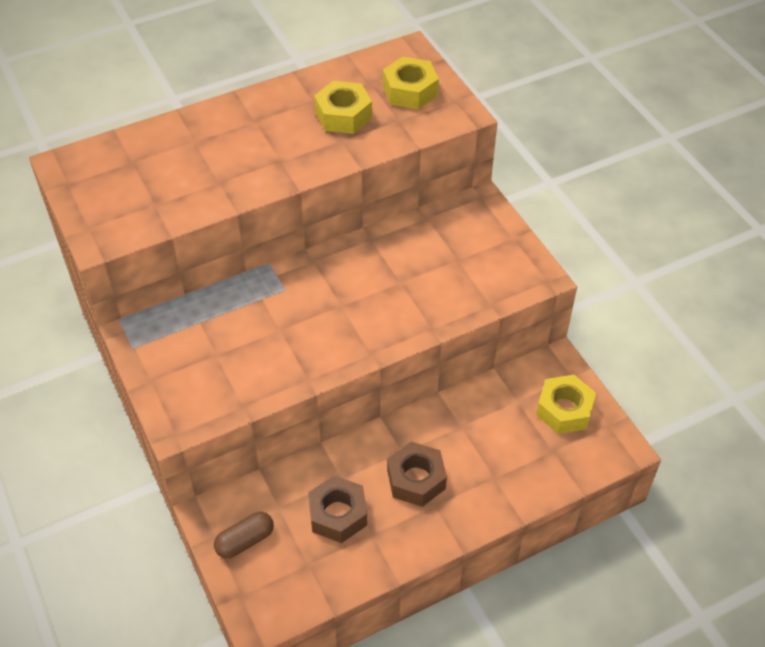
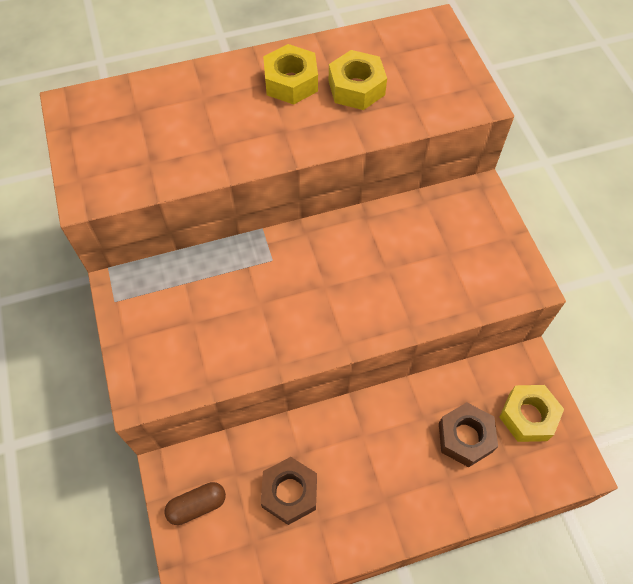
camera: 10 degrees right, 10 degrees up
yellow nut [383,57,439,109] -> yellow nut moved to [263,44,318,105]
brown nut [387,442,447,507] -> brown nut moved to [439,402,498,467]

